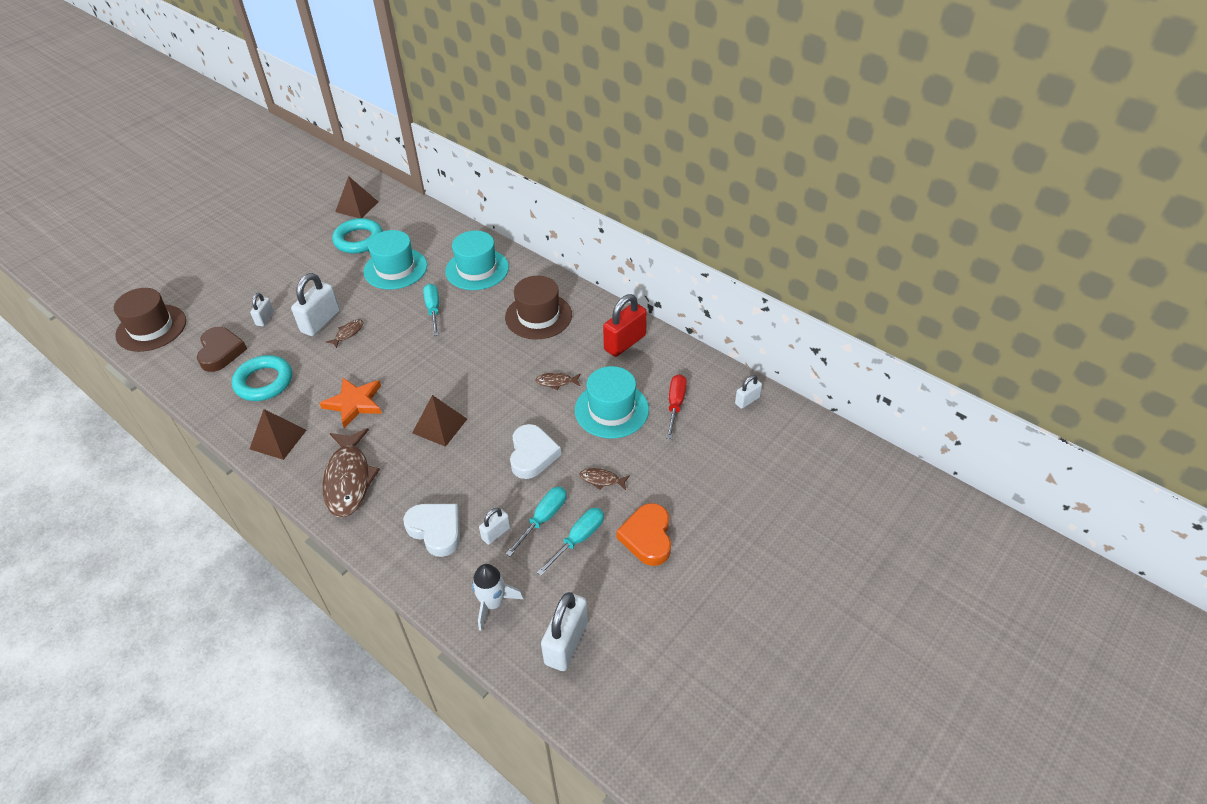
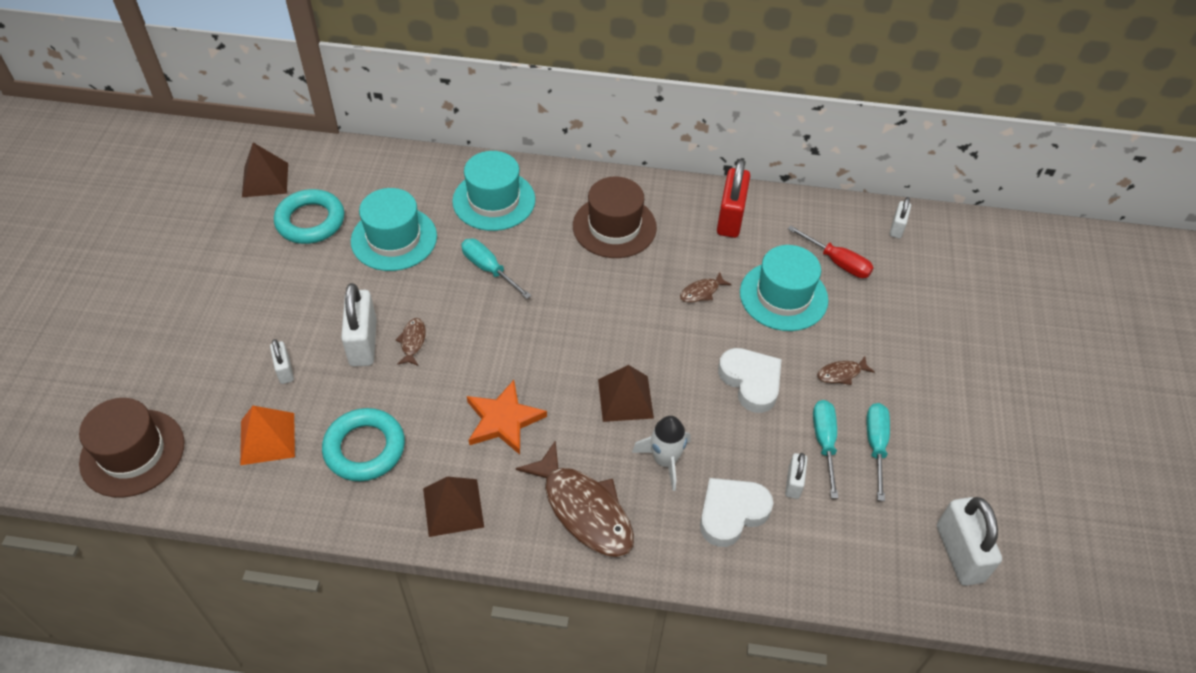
camera: 35 degrees left, 5 degrees up
brown heart [197,327,247,372] -> orange pyramid [240,406,295,465]
white heart [403,504,460,557] -> white heart turned 45 degrees counterclockwise [700,478,773,547]
white rocket [472,564,524,631] -> white rocket moved to [632,416,690,491]
orange heart [616,503,671,566] -> none
red screwdriver [666,374,687,439] -> red screwdriver turned 150 degrees clockwise [788,226,874,278]

